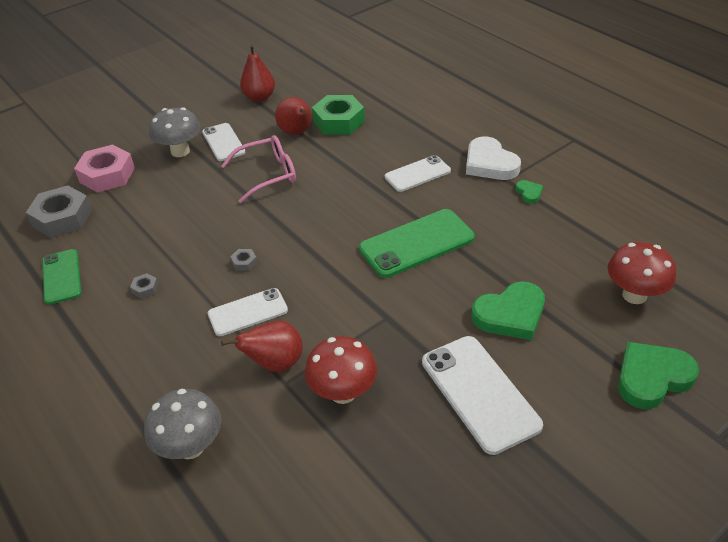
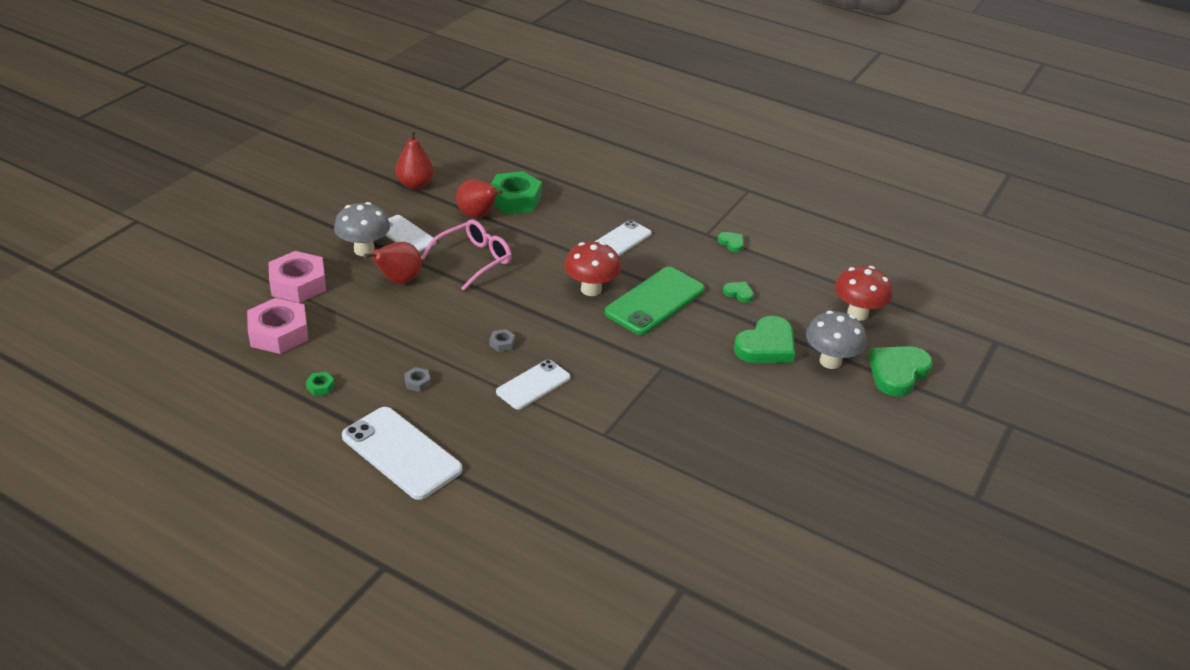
camera: 25 degrees left, 5 degrees down
grey nut [26,186,92,238] -> pink nut [247,298,308,354]
green phone [42,249,82,305] -> green nut [306,372,335,396]
grey mushroom [144,389,221,459] -> grey mushroom moved to [806,311,867,369]
red pear [221,320,303,372] -> red pear moved to [364,242,422,284]
red mushroom [305,336,377,404] -> red mushroom moved to [564,242,621,296]
white phone [422,336,543,455] -> white phone moved to [342,407,462,500]
white heart [466,136,521,180] -> none
none -> green heart [723,282,754,303]

